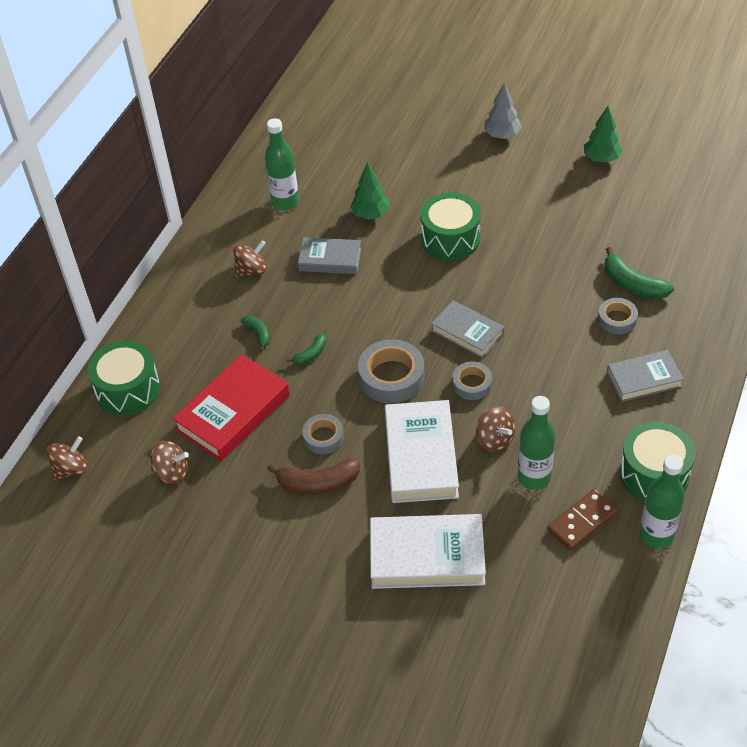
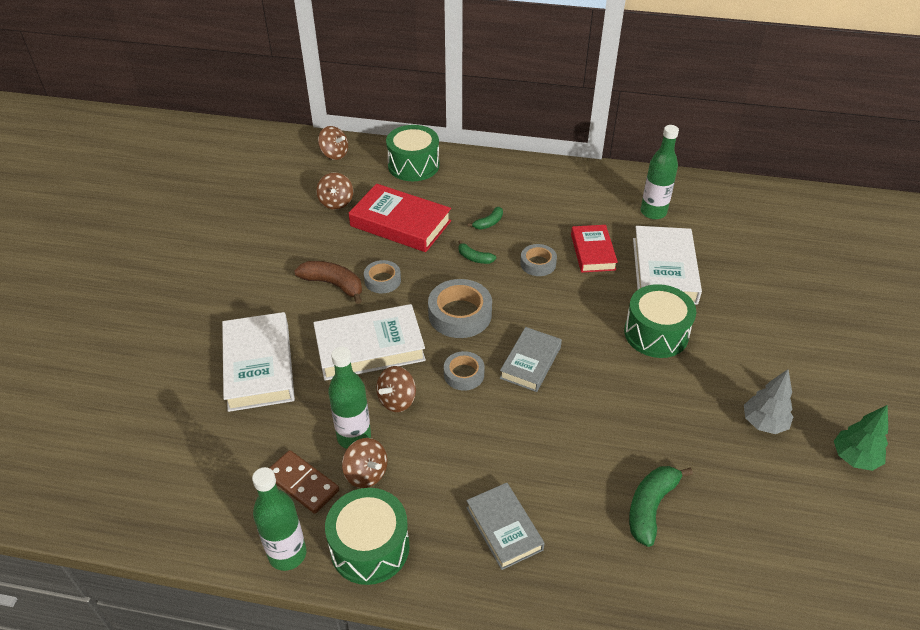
camera: 75 degrees right, 5 degrees down
brown spinning top [233,240,267,278] -> brown spinning top moved to [342,438,387,488]
brown banana [267,458,360,494] -> brown banana turned 135 degrees clockwise [294,261,362,304]
grey book [298,237,361,274] -> red book [571,225,618,273]
green tree [350,162,390,220] -> white book [633,226,702,305]
grey tree [484,83,522,139] -> grey tree moved to [744,370,793,434]
grey tape [598,298,638,334] -> grey tape moved to [520,244,557,276]

